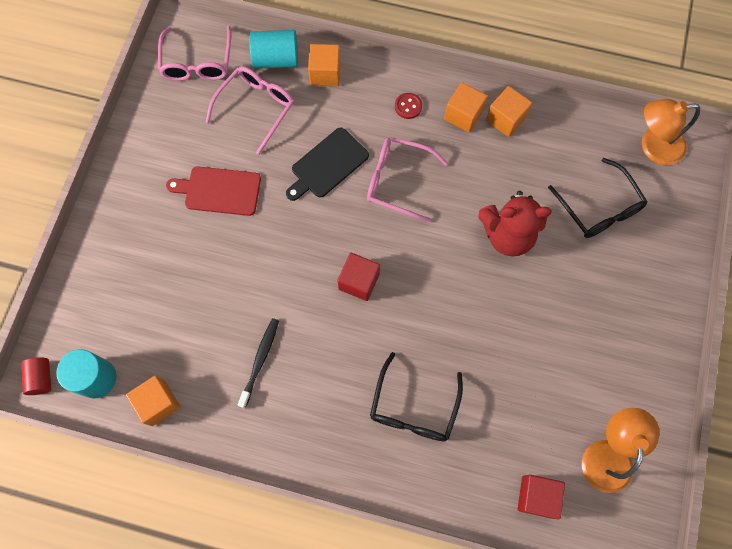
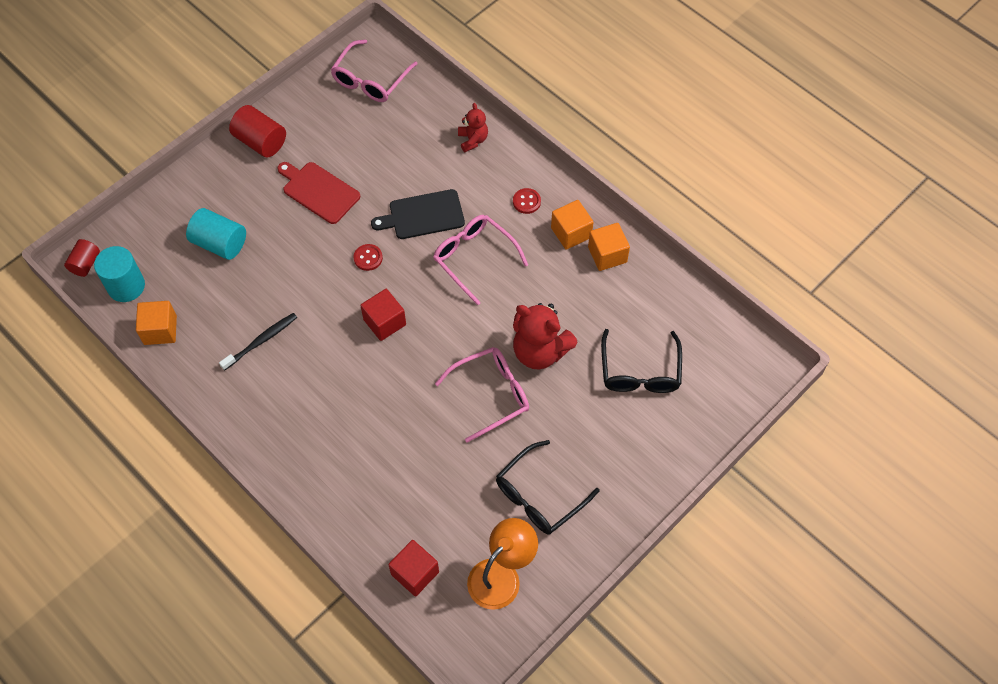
camera: 30 degrees right, 10 degrees down
pink glasses [205,66,294,154] -> pink glasses moved to [435,347,529,443]
turquoise cylinder [249,30,298,69] -> turquoise cylinder moved to [186,208,246,260]
orange cube [308,44,341,86] -> red teddy bear [458,103,488,152]
black glasses [370,352,463,442] -> black glasses moved to [496,440,600,535]
orange lamp [642,99,700,165] -> none
none -> red cylinder [229,105,286,158]
none -> red button [354,244,383,271]

